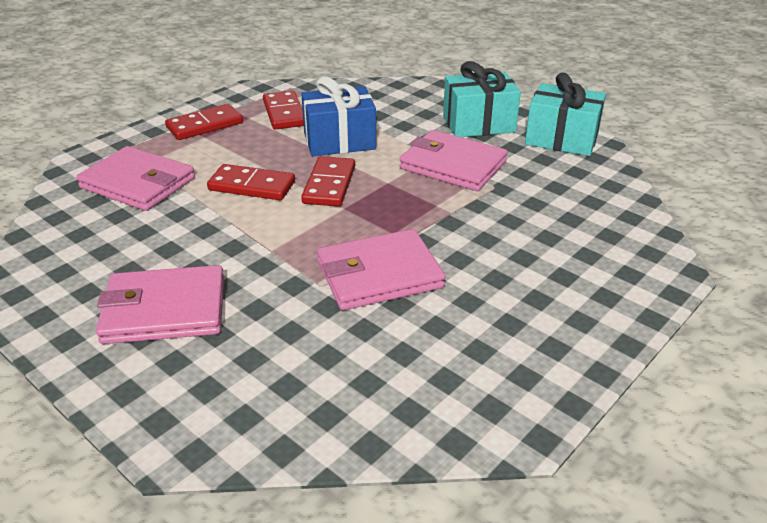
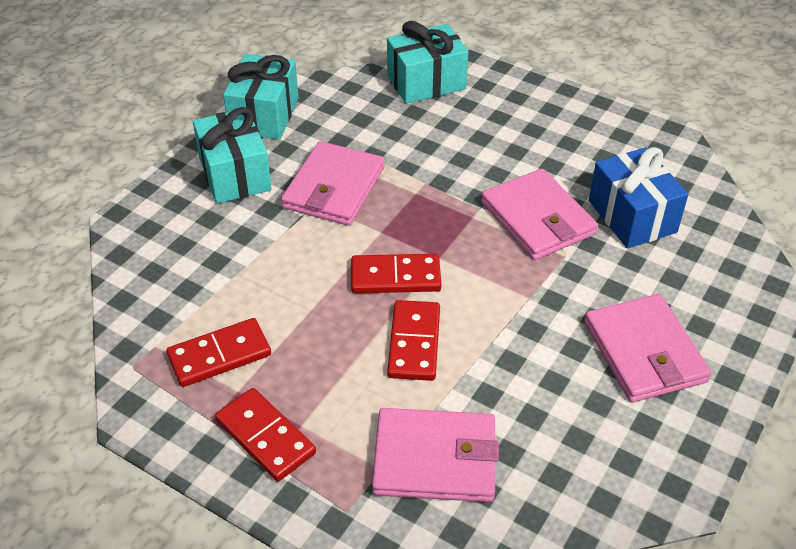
camera: 100 degrees left, 10 degrees up
pink wallet [76,146,195,211] -> pink wallet turned 75 degrees clockwise [372,408,499,502]
blue gift [301,76,376,156] -> blue gift moved to [589,147,688,249]
none -> turquoise gift [387,21,468,104]

